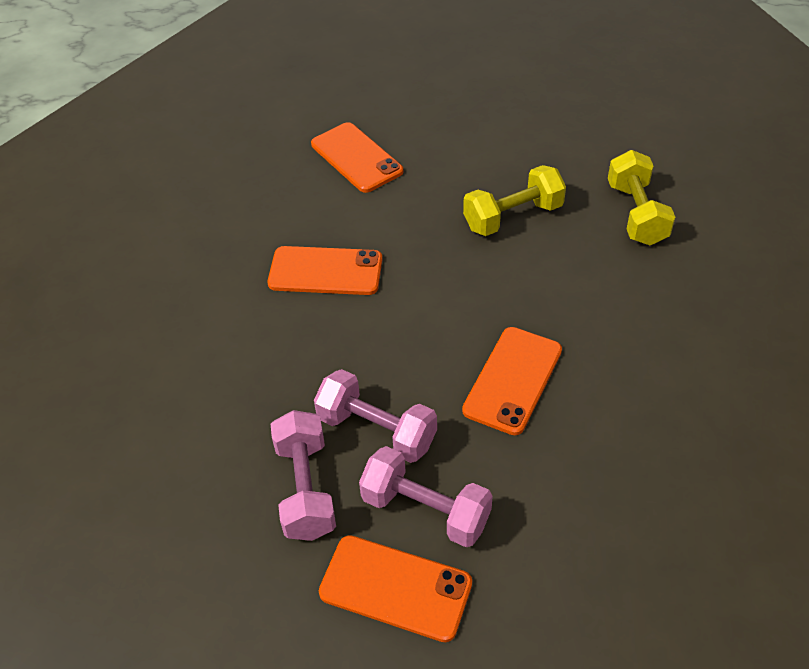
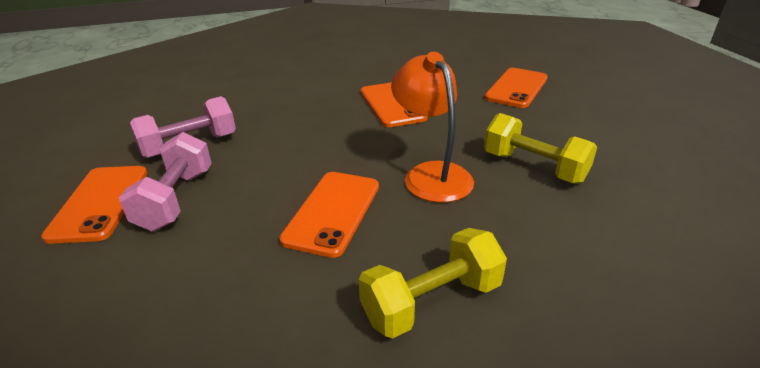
camera: 65 degrees right, 15 degrees down
pink dumbbell [314,369,437,463] -> none
orange phone [462,327,562,435] -> orange phone turned 75 degrees counterclockwise [279,172,379,258]
yellow dumbbell [608,150,675,245] -> yellow dumbbell moved to [359,228,507,338]
none -> orange lamp [391,52,474,203]

